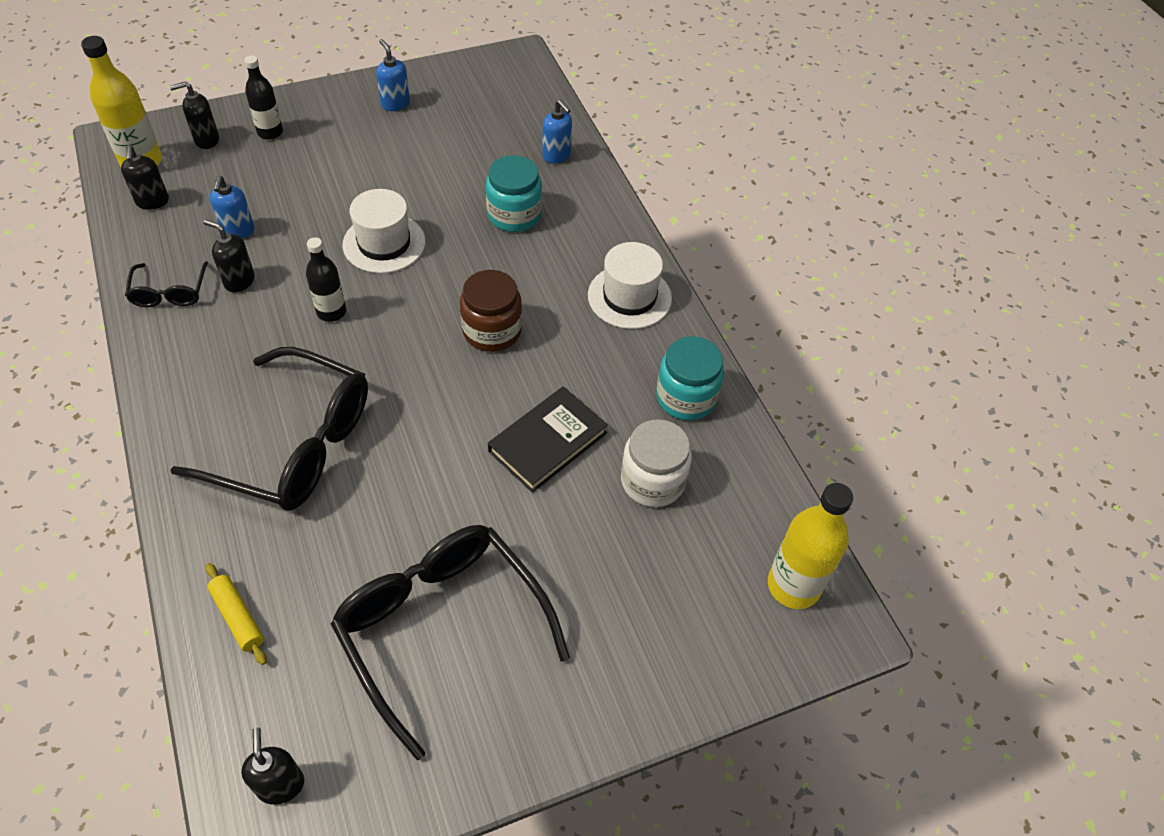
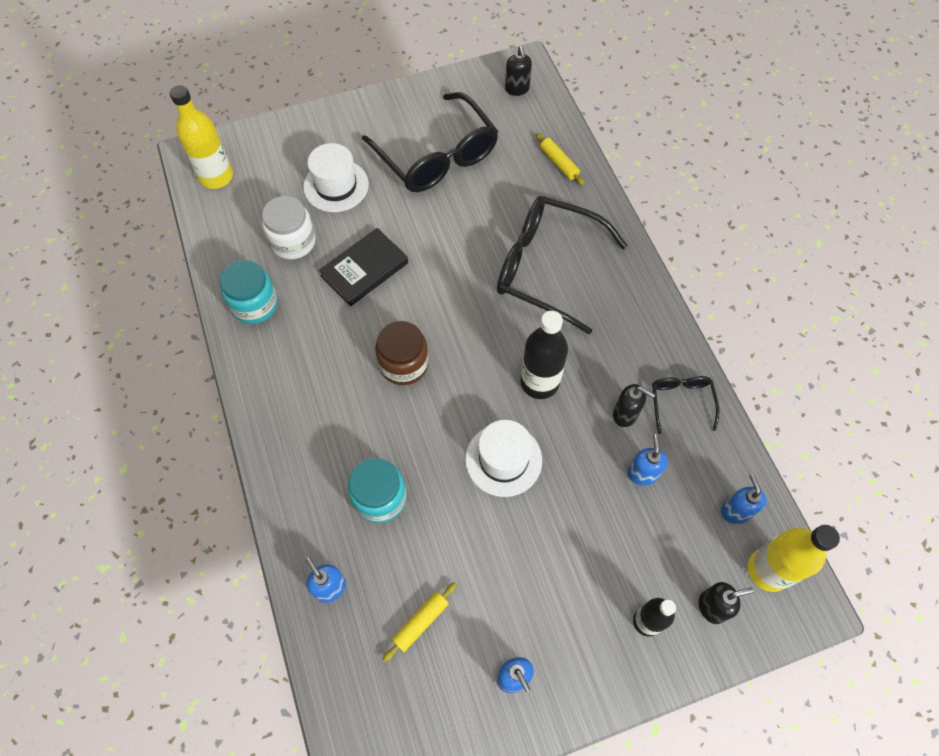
camera: 175 degrees left, 10 degrees up
black soap dispenser [121,145,169,210] -> blue soap dispenser [721,474,767,524]
black bottle [306,237,346,322] -> black bottle [520,311,568,399], size x1.56
white hat [588,242,672,329] -> white hat moved to [303,143,369,212]
none -> yellow rolling pin [383,583,457,662]

